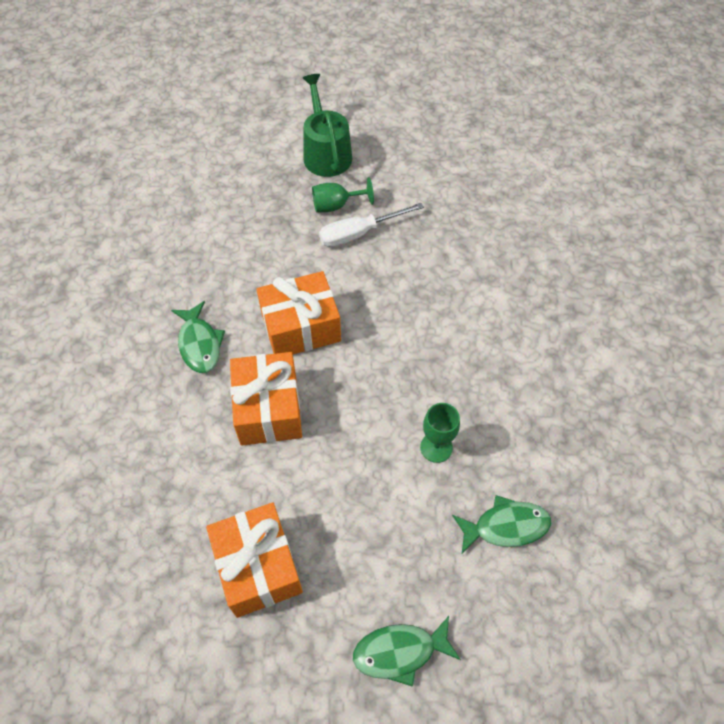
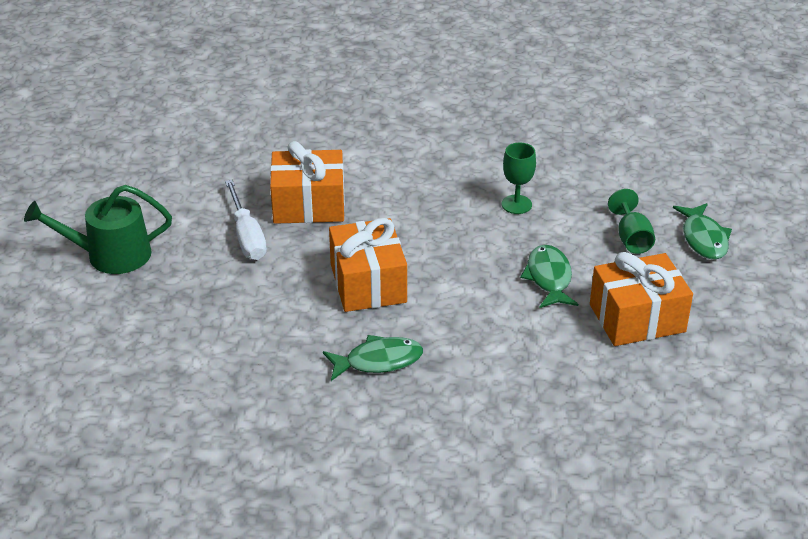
camera: 85 degrees left, 20 degrees down
orange gift [230,352,302,446] -> orange gift moved to [270,141,345,224]
green goblet [312,177,374,212] -> green goblet moved to [608,189,655,254]
green fish [452,495,551,553] -> green fish moved to [520,245,578,308]

